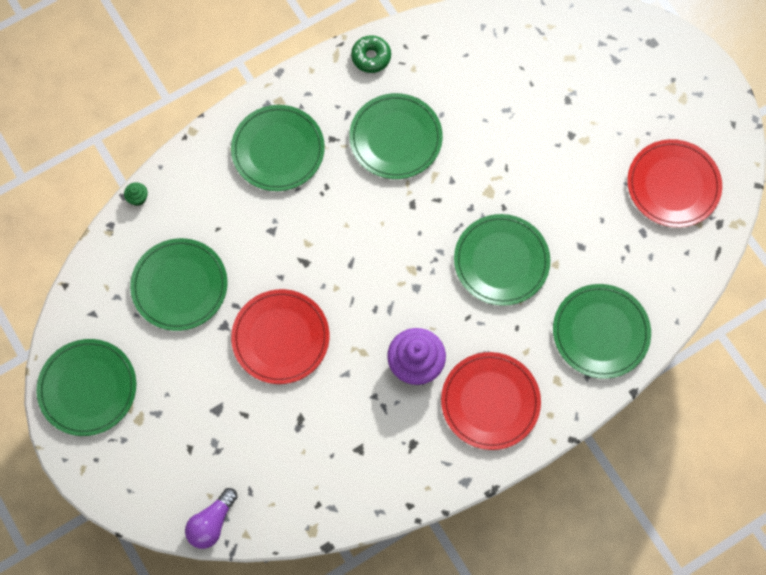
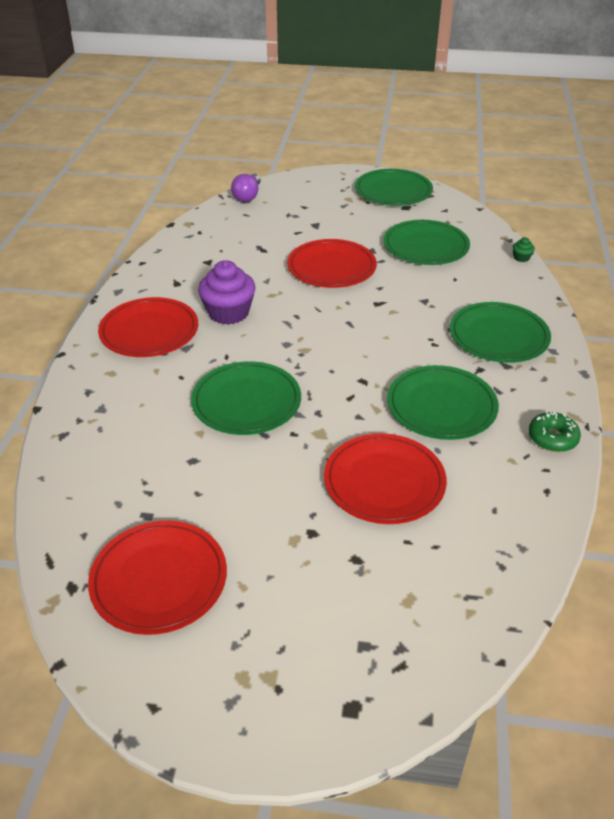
camera: 130 degrees right, 30 degrees down
purple light bulb [185,488,238,549] -> purple light bulb turned 150 degrees counterclockwise [231,174,261,202]
green plate [553,284,651,379] -> none
none -> red plate [324,433,447,524]

